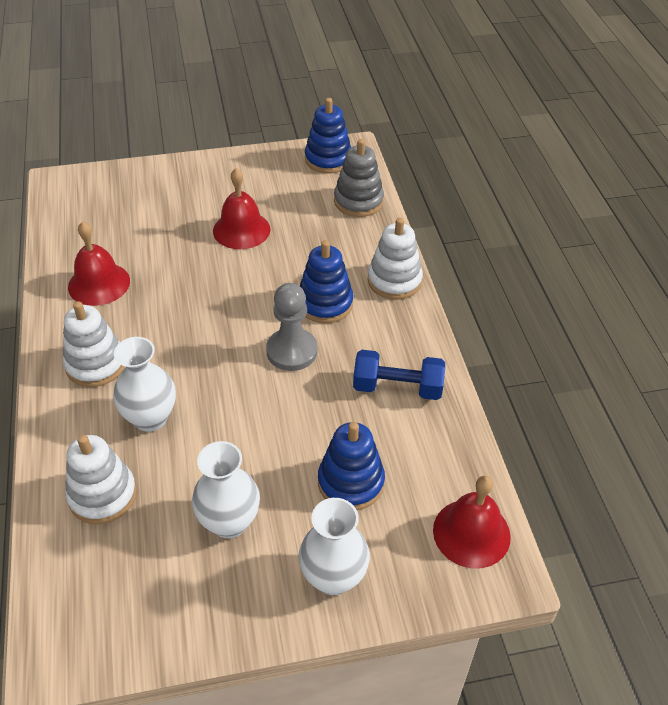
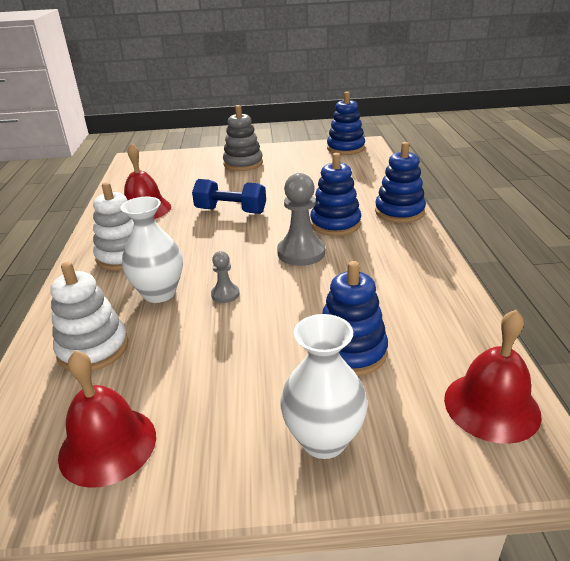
camera: 10 degrees right, 15 degrees down
white vase [192,441,260,538] -> none
red bell [213,168,270,249] -> red bell moved to [58,350,156,488]
grey stacking toy [334,139,384,217] -> grey stacking toy moved to [223,105,263,171]
blue dumbbell [353,350,445,400] -> blue dumbbell moved to [192,179,266,214]
white stacking toy [367,218,423,300] -> blue stacking toy [375,142,426,223]
none -> grey pawn [211,251,239,303]

